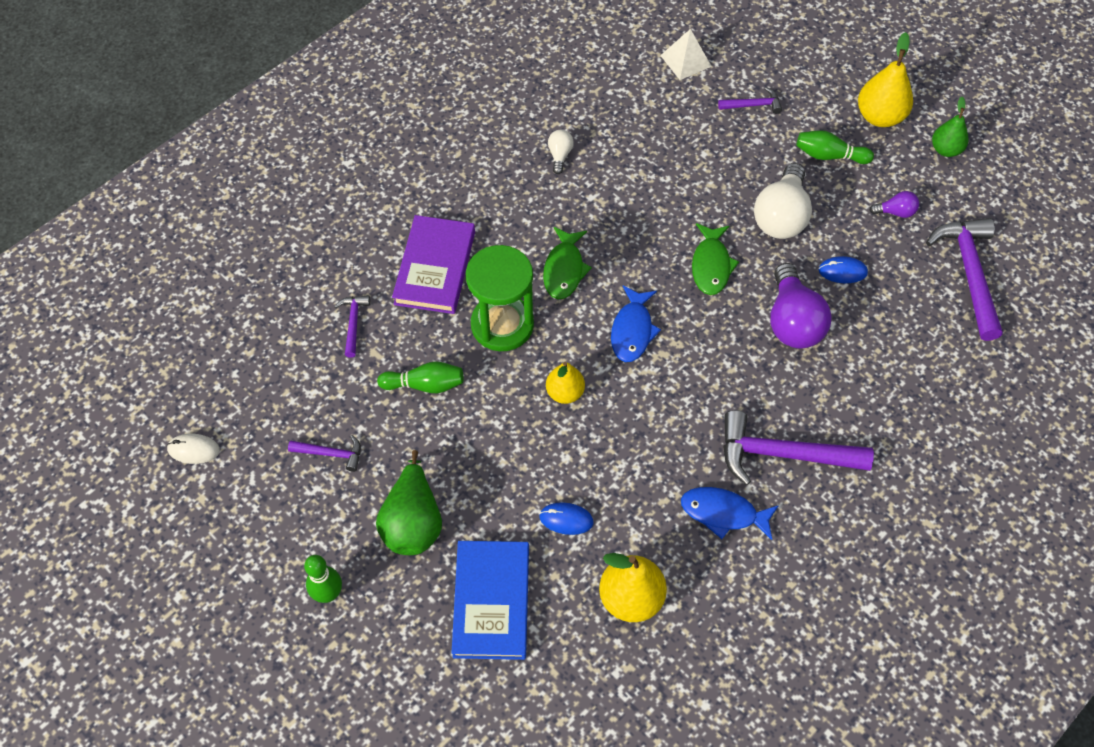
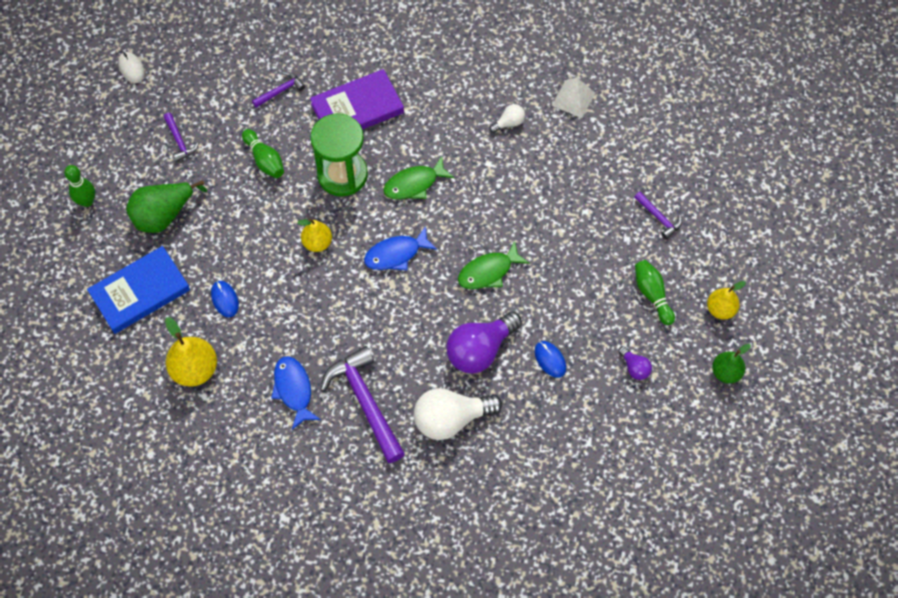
camera: 55 degrees right, 5 degrees up
white pyramid [660,29,712,80] -> white pyramid moved to [552,77,595,118]
white light bulb [754,163,812,239] -> white light bulb moved to [414,388,502,440]
yellow pear [858,32,913,127] -> yellow pear [707,281,746,320], size x0.64
purple hammer [926,218,1003,341] -> none

